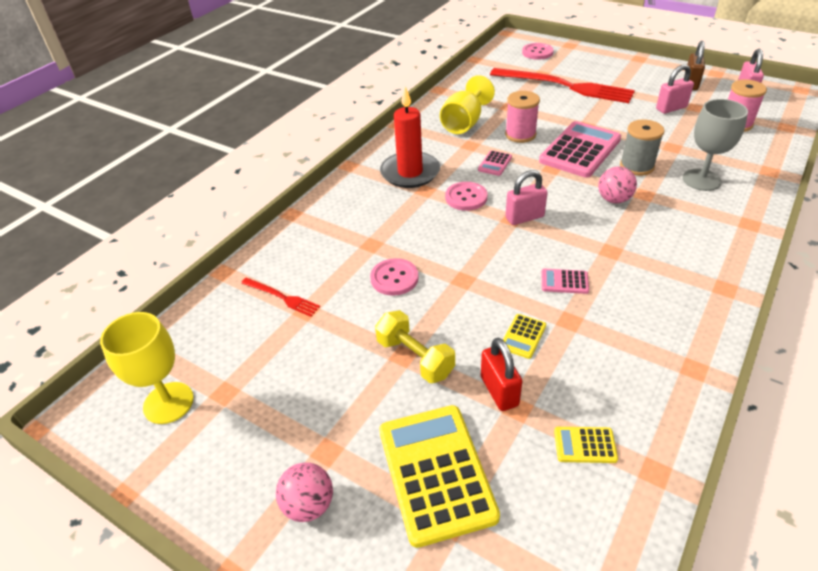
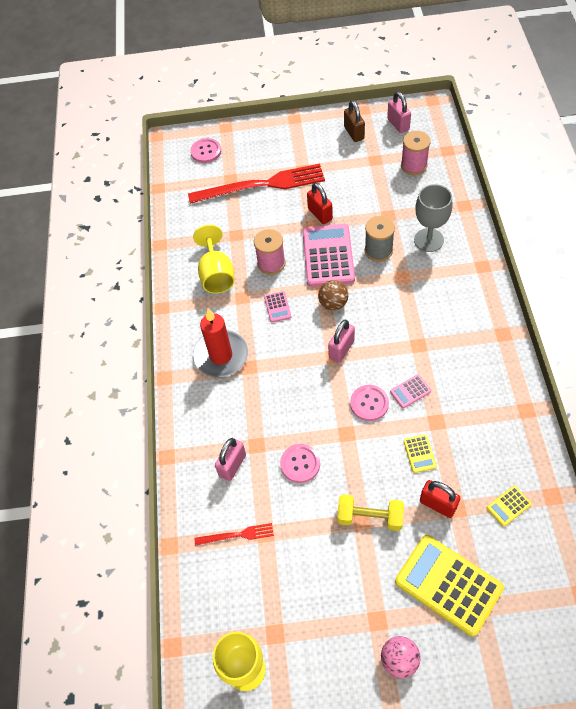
camera: 35 degrees left, 15 degrees up
pink button [445,182,488,211] -> pink button moved to [350,385,389,421]
pink ball [598,166,637,203] -> none
pink padlock [656,64,694,114] -> pink padlock moved to [215,438,246,481]
none -> red padlock [307,183,333,224]
none -> brown ball [318,280,348,310]

